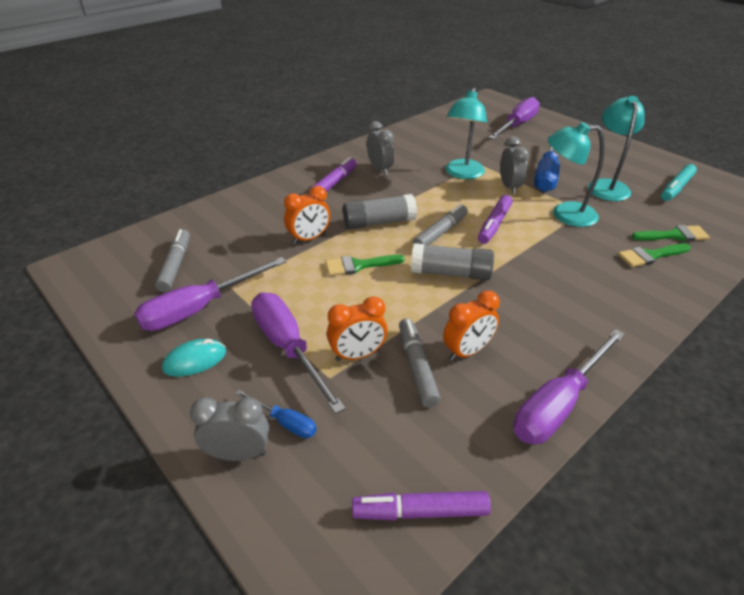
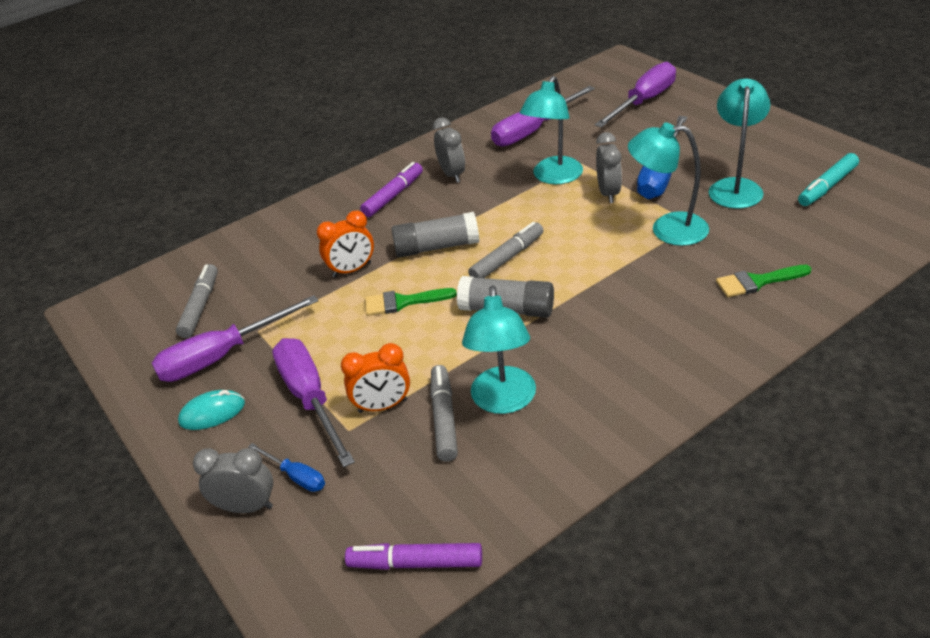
camera: 10 degrees right, 0 degrees up
orange clock [443,291,500,361] -> turquoise lamp [462,285,536,414]
purple marker [478,195,512,244] -> none
purple screwdriver [513,329,625,444] -> purple screwdriver moved to [491,86,595,147]
green brush [632,225,710,242] -> none

